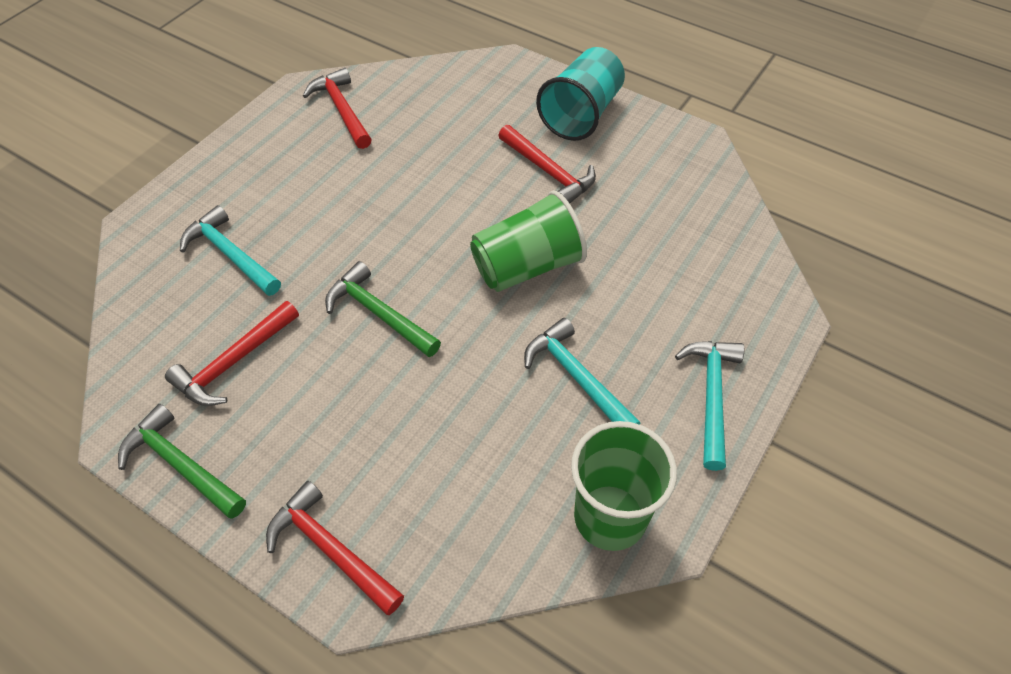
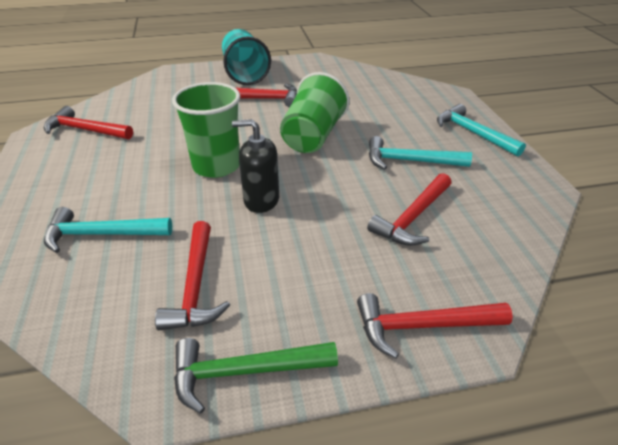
camera: 45 degrees left, 15 degrees down
green hammer [325,261,441,357] -> black soap dispenser [232,119,279,213]
green cup [571,421,677,551] -> green cup moved to [172,82,240,178]
none -> red hammer [367,173,451,246]

